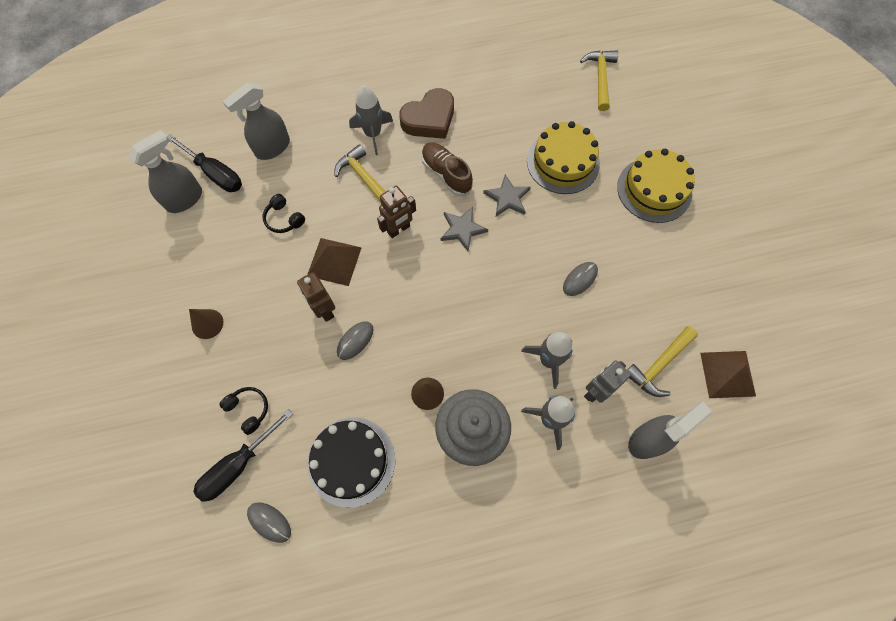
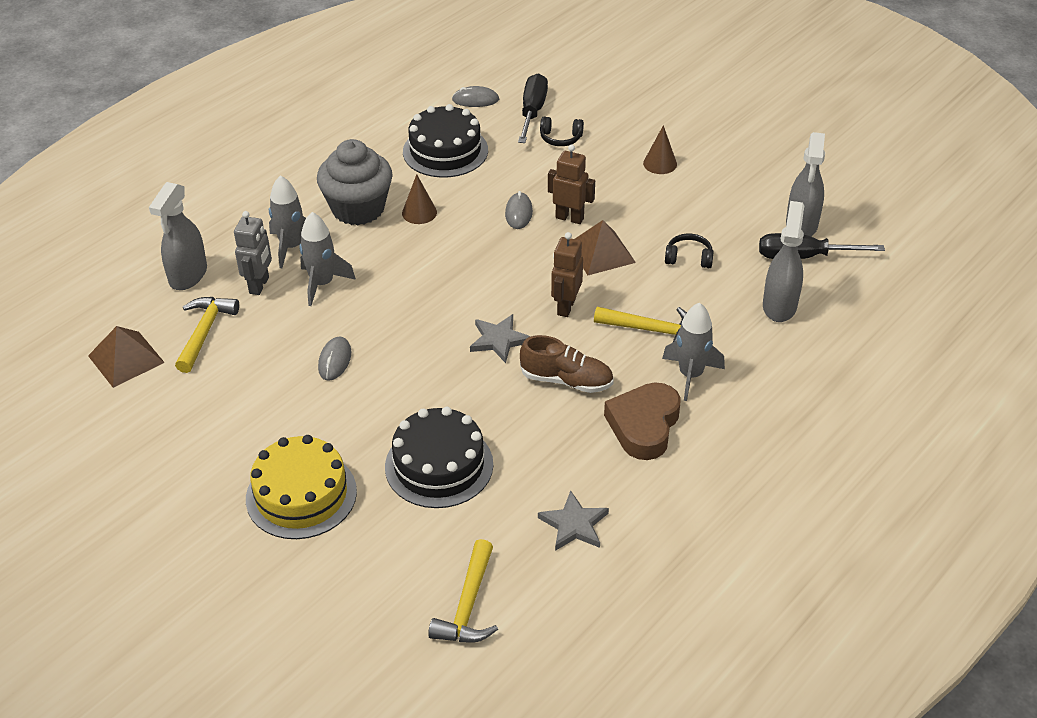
camera: 145 degrees right, 25 degrees down
grey star [483,174,531,216] -> grey star moved to [538,491,609,551]
yellow cake [527,121,600,194] -> black cake [385,407,493,508]
yellow hammer [580,51,618,111] -> yellow hammer turned 45 degrees clockwise [428,539,498,642]

